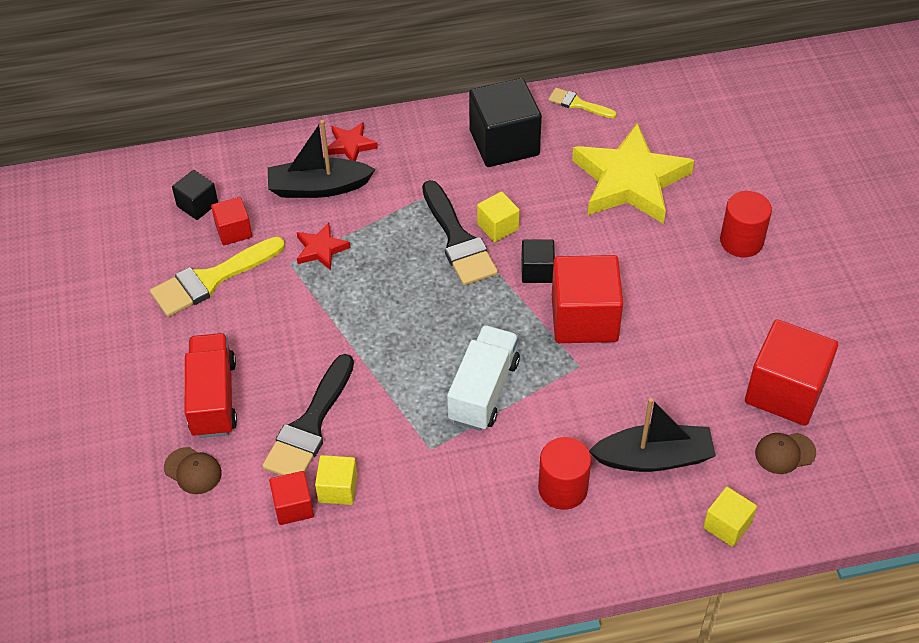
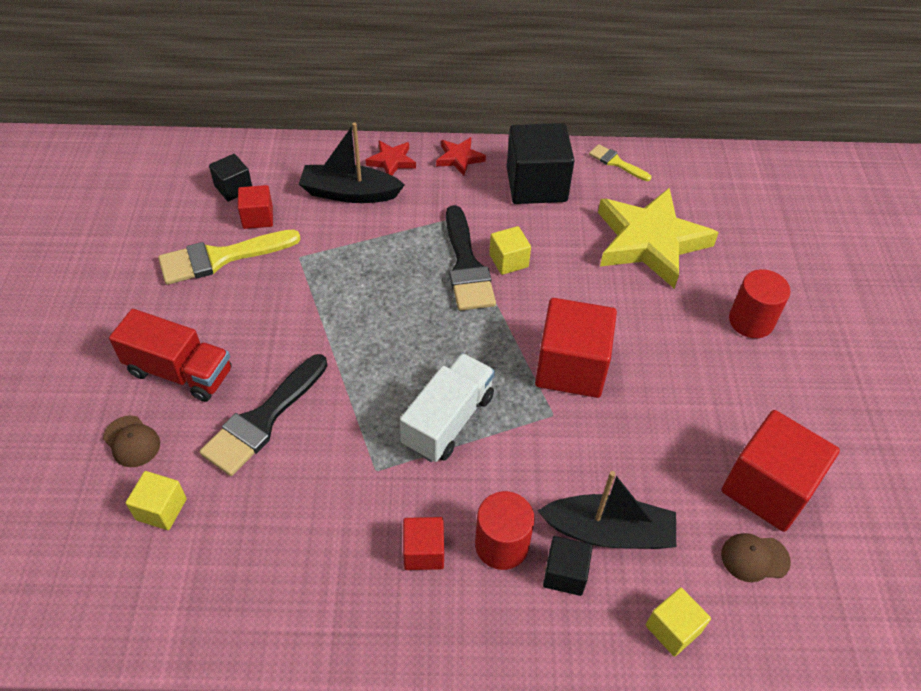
camera: 10 degrees right, 0 degrees up
red truck [185,333,237,438] -> red truck turned 105 degrees clockwise [109,309,231,402]
red cube [269,471,314,525] -> red cube moved to [403,517,444,570]
red star [297,223,350,270] -> red star moved to [436,137,486,176]
yellow cube [315,455,357,505] -> yellow cube moved to [126,471,187,530]
black cube [521,240,555,283] -> black cube moved to [543,536,593,596]

